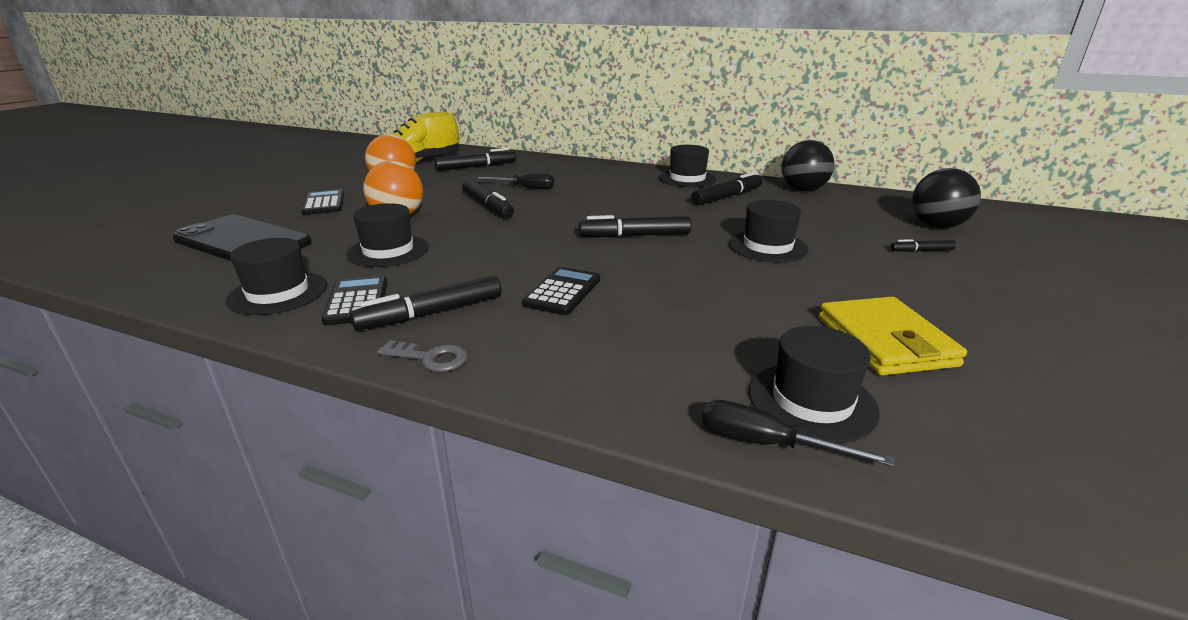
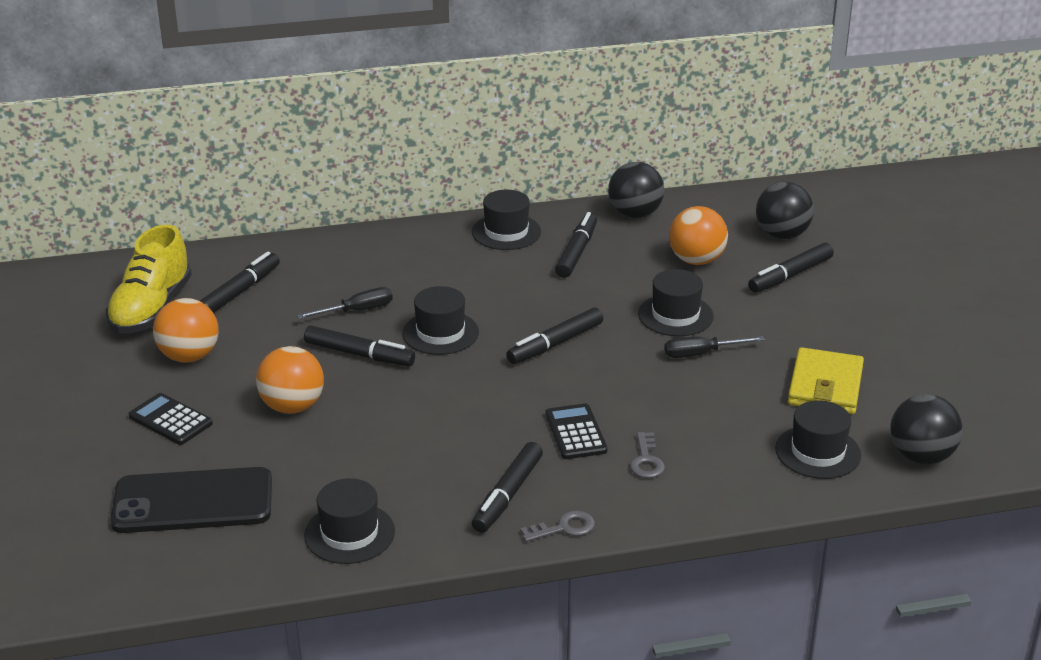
camera: 35 degrees left, 5 degrees up
black calculator [321,275,387,325] -> none
black hat [347,203,429,267] -> black hat moved to [402,286,479,355]
black screwdriver [702,400,895,467] -> black screwdriver moved to [664,336,765,358]
yellow wallet [819,296,967,376] -> yellow wallet turned 60 degrees clockwise [788,347,864,414]
black marker [890,239,956,252] -> black marker [748,243,834,293], size x1.86
none -> grey key [630,432,665,478]
none -> orange ball [669,206,728,265]
none -> black ball [891,394,963,464]

